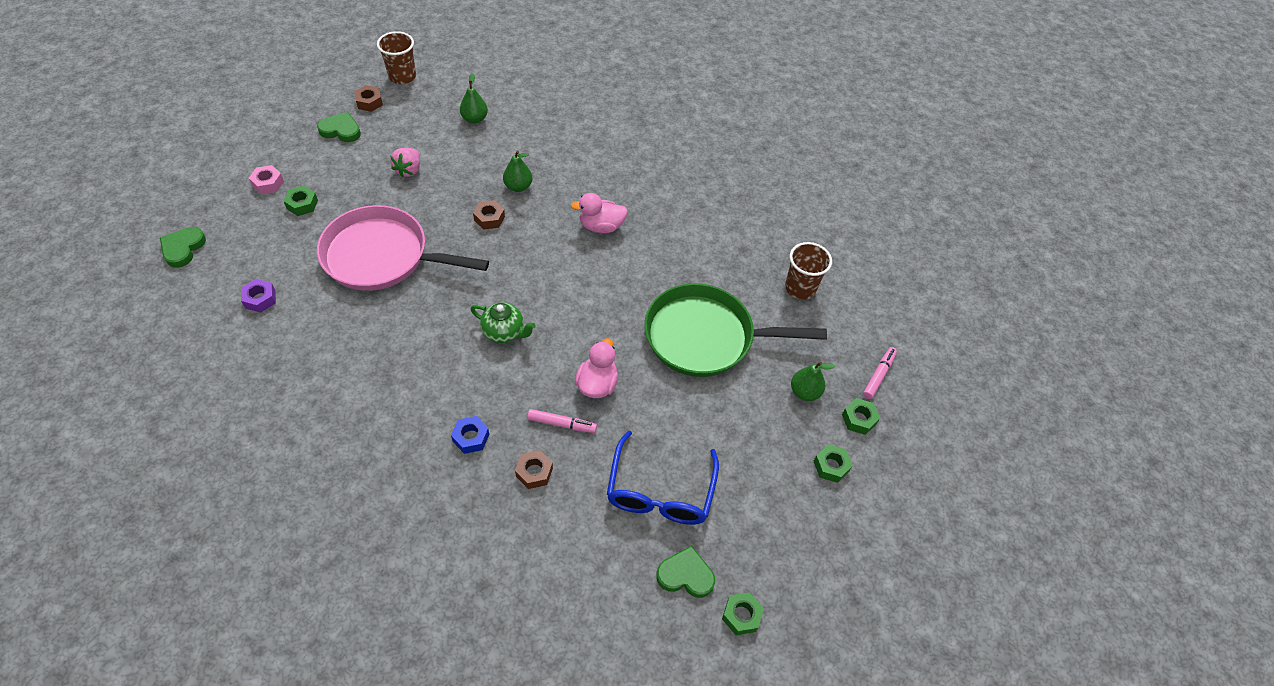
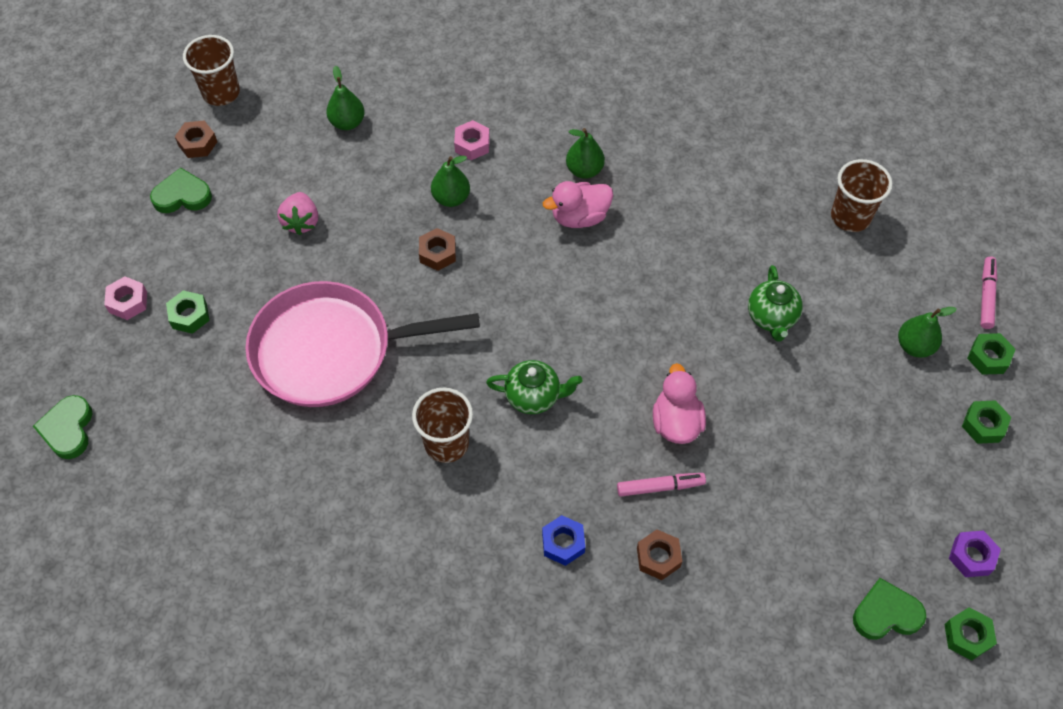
camera: 15 degrees left, 5 degrees up
purple nut [241,279,276,313] -> purple nut moved to [949,531,1001,577]
blue glasses [607,430,719,525] -> none
green pan [644,283,827,377] -> green teapot [748,265,803,341]
none -> brown cup [412,388,473,463]
none -> pink nut [454,120,490,160]
none -> green pear [566,128,605,179]

